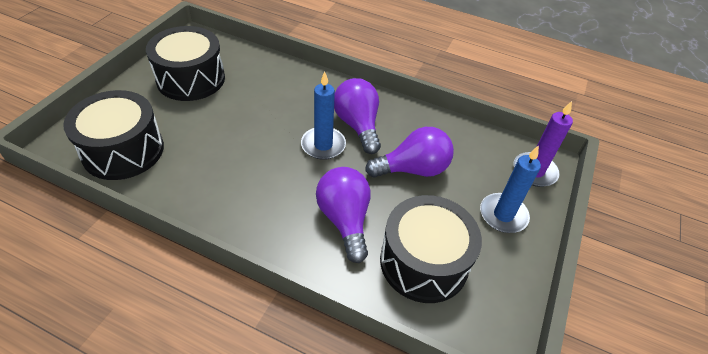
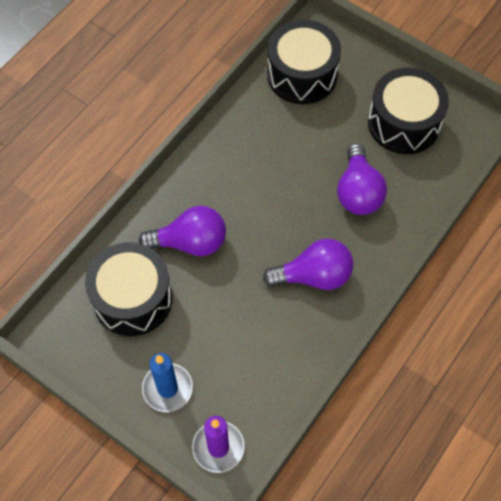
camera: 105 degrees right, 15 degrees up
blue candle [301,72,346,160] -> none
purple light bulb [365,127,454,178] -> purple light bulb moved to [337,143,387,215]

